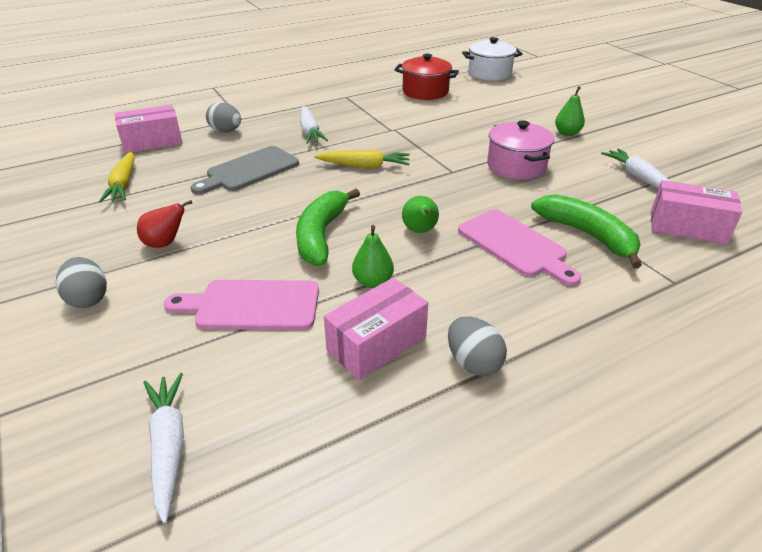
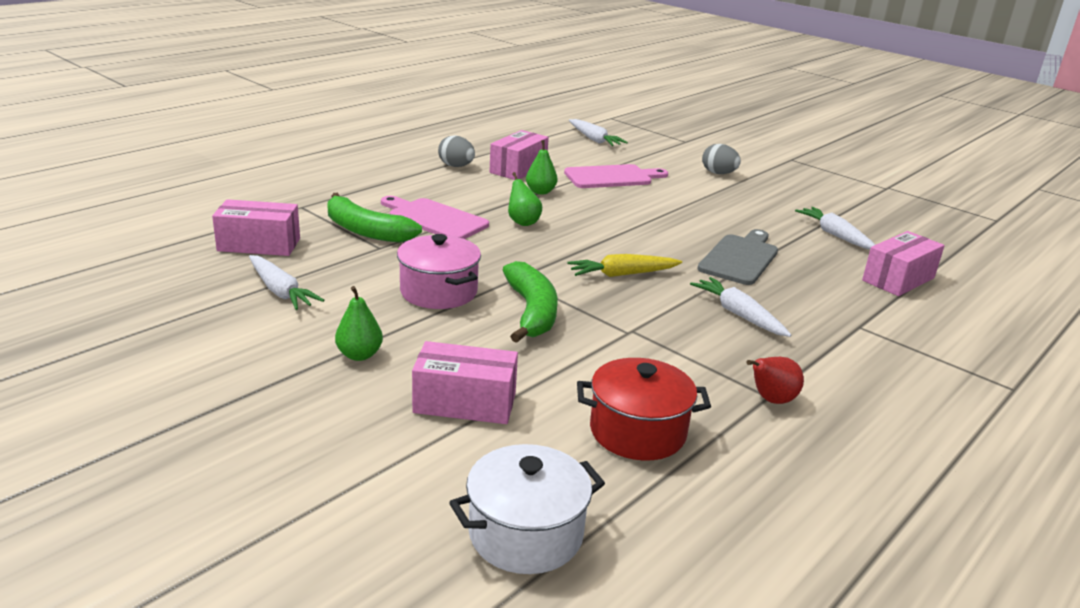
camera: 160 degrees right, 10 degrees down
yellow carrot [99,151,135,203] -> white carrot [795,207,875,249]
red pear [137,200,192,248] -> red pear moved to [747,357,804,404]
grey egg [206,102,241,132] -> none
green banana [296,189,360,266] -> green banana moved to [503,261,558,343]
none -> pink box [412,341,518,424]

